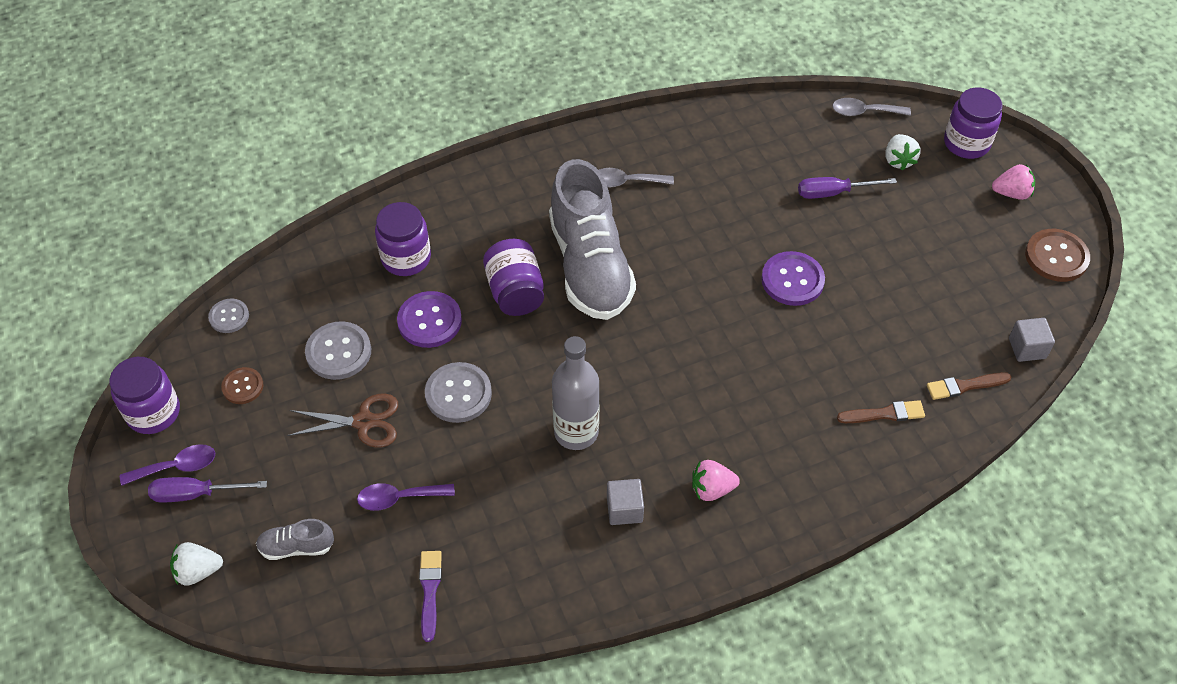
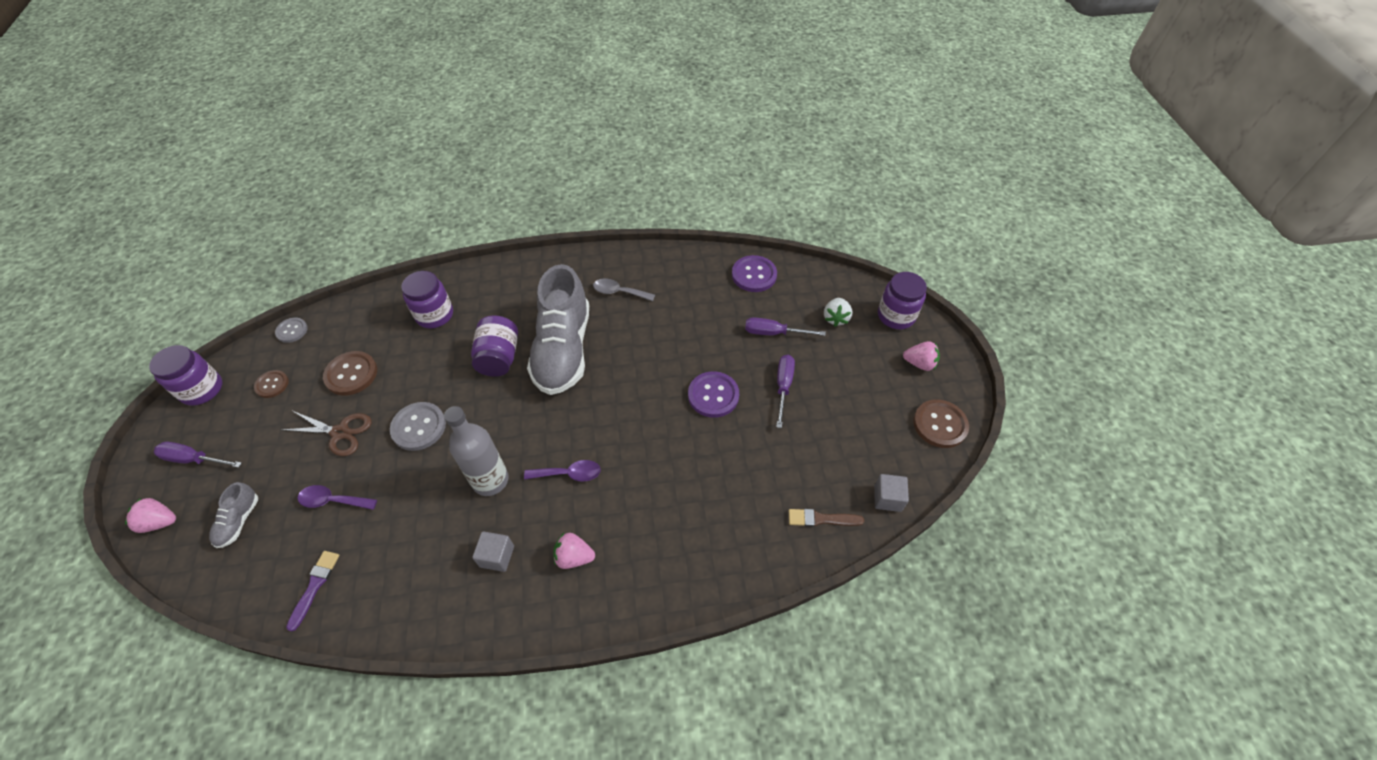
camera: 15 degrees right, 0 degrees up
purple spoon [120,444,215,486] -> purple spoon moved to [524,460,601,482]
white strawberry [170,542,223,586] -> pink strawberry [125,498,176,533]
grey shoe [256,519,334,560] -> grey shoe turned 90 degrees counterclockwise [209,482,258,548]
grey button [305,321,371,380] -> brown button [323,351,377,396]
purple button [397,291,462,348] -> purple button moved to [732,255,777,292]
grey spoon [832,98,911,116] -> none
brown brush [837,400,925,423] -> none
none -> purple screwdriver [776,355,795,428]

